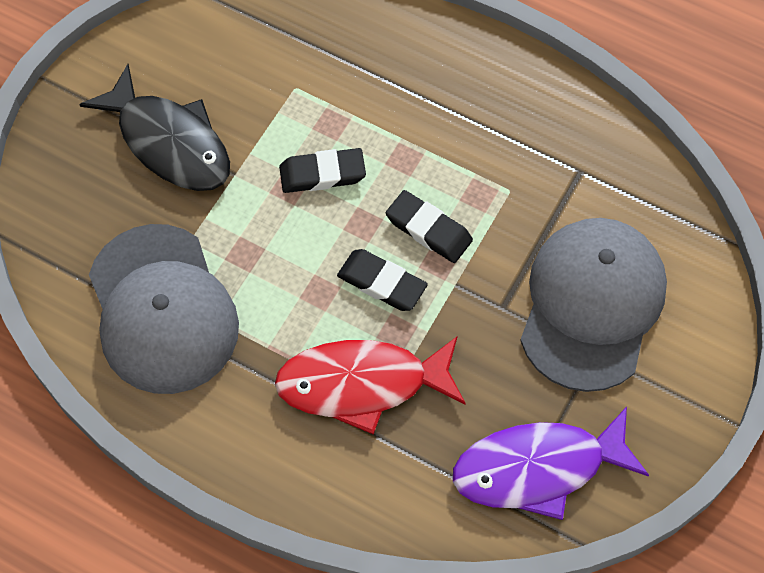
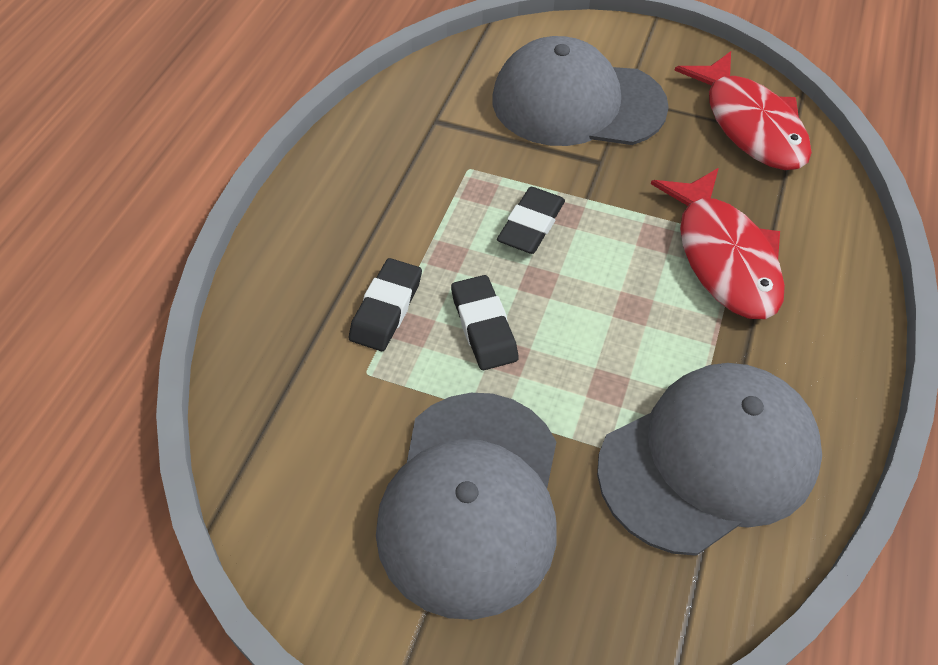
camera: 100 degrees left, 10 degrees down
black fish [79,64,230,191] -> grey cap [376,393,557,620]
black eraser [337,249,428,311] -> black eraser moved to [349,258,422,351]
purple fish [453,406,649,520] -> red fish [674,51,812,170]

